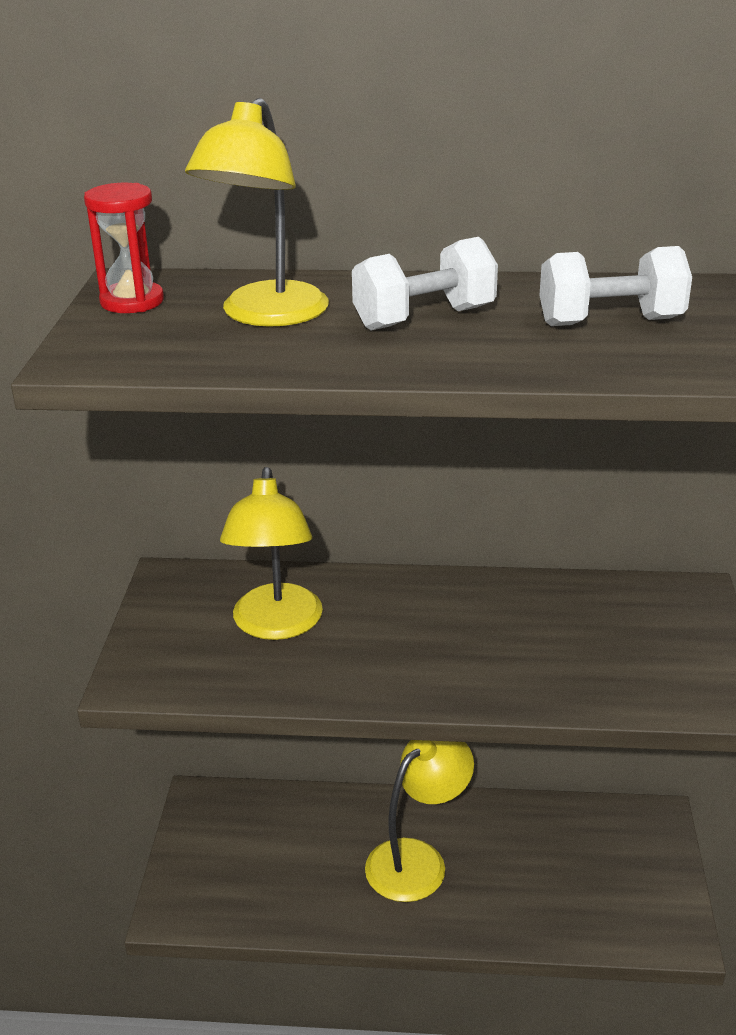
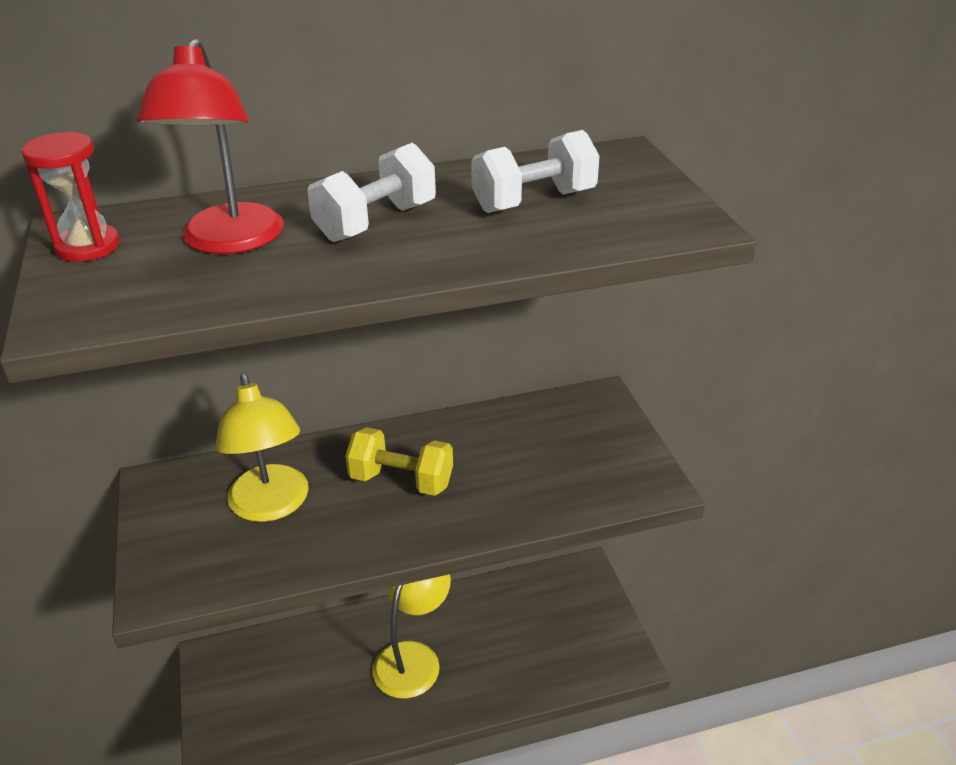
camera: 20 degrees left, 5 degrees up
yellow lamp [185,98,329,327] -> red lamp [137,38,283,254]
none -> yellow dumbbell [345,427,453,496]

